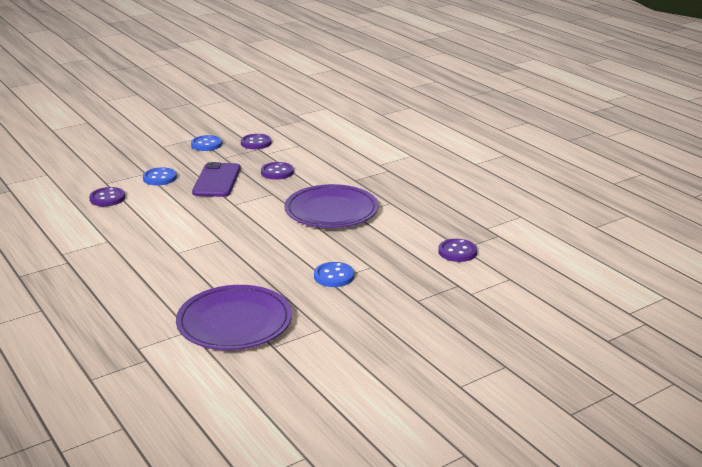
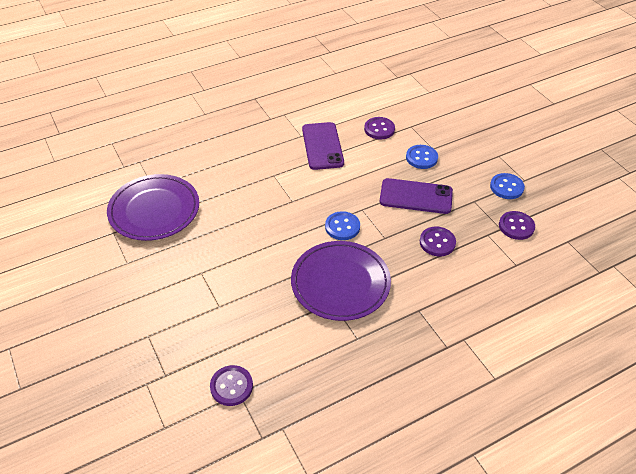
camera: 95 degrees right, 20 degrees up
blue button [314,262,354,287] -> blue button moved to [325,211,360,240]
none -> purple phone [302,122,344,170]

